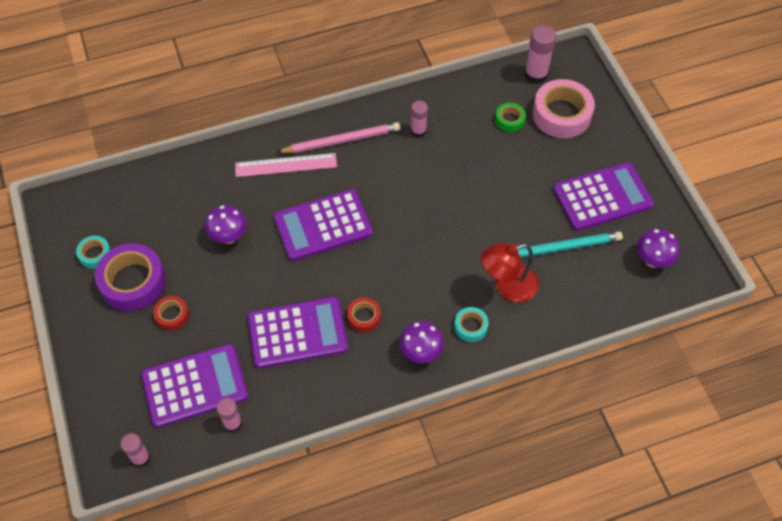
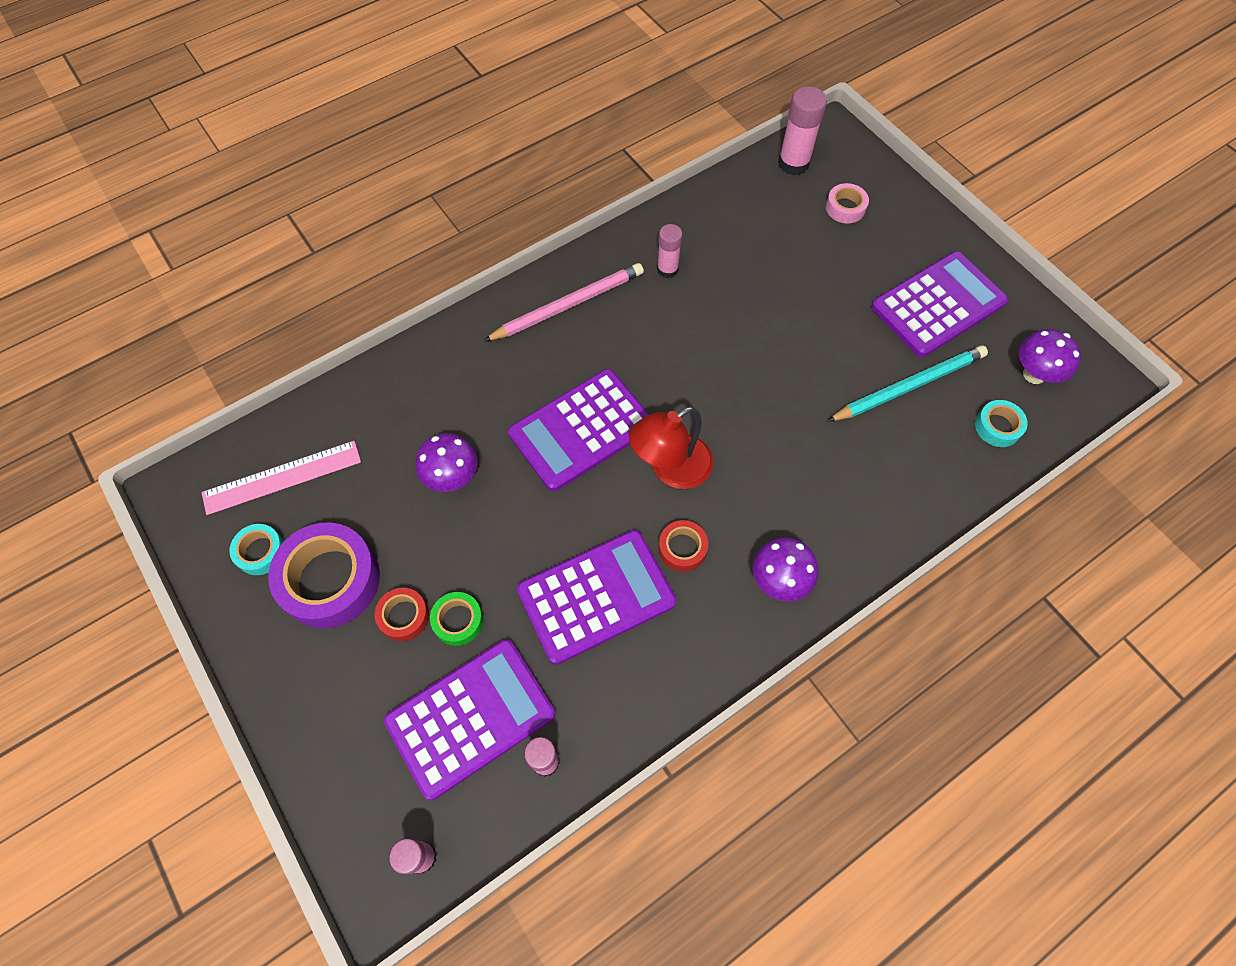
camera: 15 degrees left, 5 degrees up
pink ruler [235,153,337,177] -> pink ruler moved to [201,441,361,515]
turquoise tape [454,307,489,342] -> turquoise tape moved to [975,400,1028,447]
red lamp [481,243,539,302] -> red lamp moved to [629,406,713,489]
green tape [495,103,526,132] -> green tape moved to [430,592,483,646]
pink tape [532,79,595,138] -> pink tape [826,183,869,224], size x0.50

